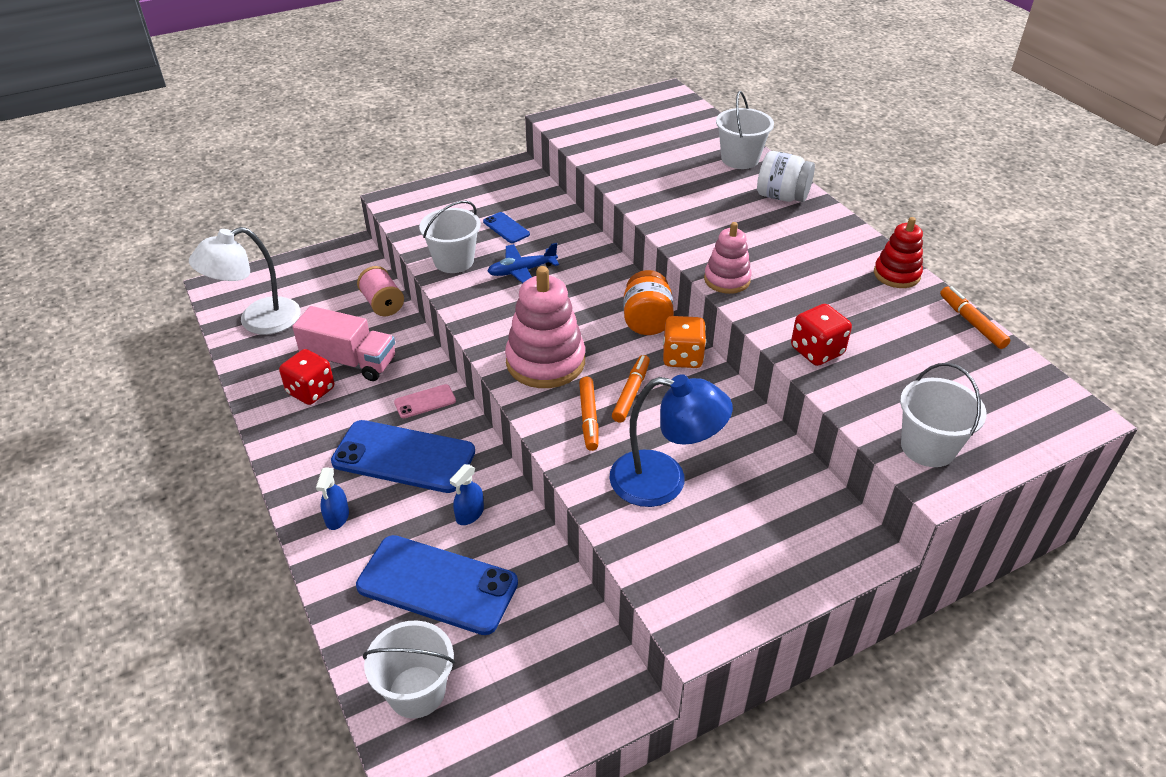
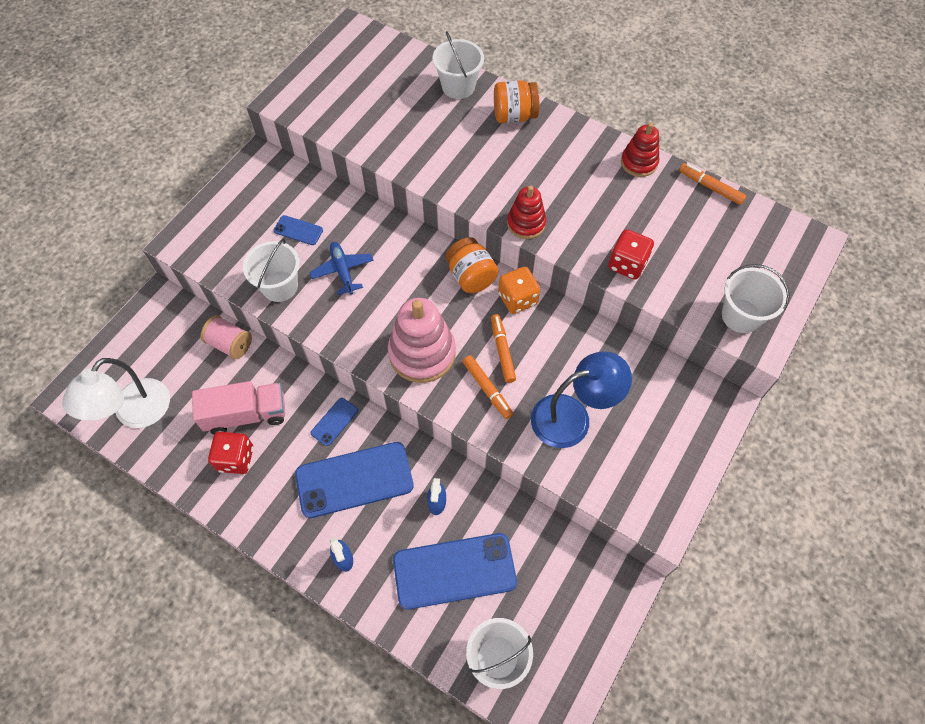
camera: 30 degrees left, 20 degrees up
pink phone [394,384,456,418] -> blue phone [311,398,358,446]
blue plane [487,243,559,284] -> blue plane turned 120 degrees clockwise [309,242,374,295]
pink stacking toy [704,222,751,294] -> red stacking toy [507,186,546,239]
white jar [757,151,815,202] -> orange jar [494,80,539,123]

